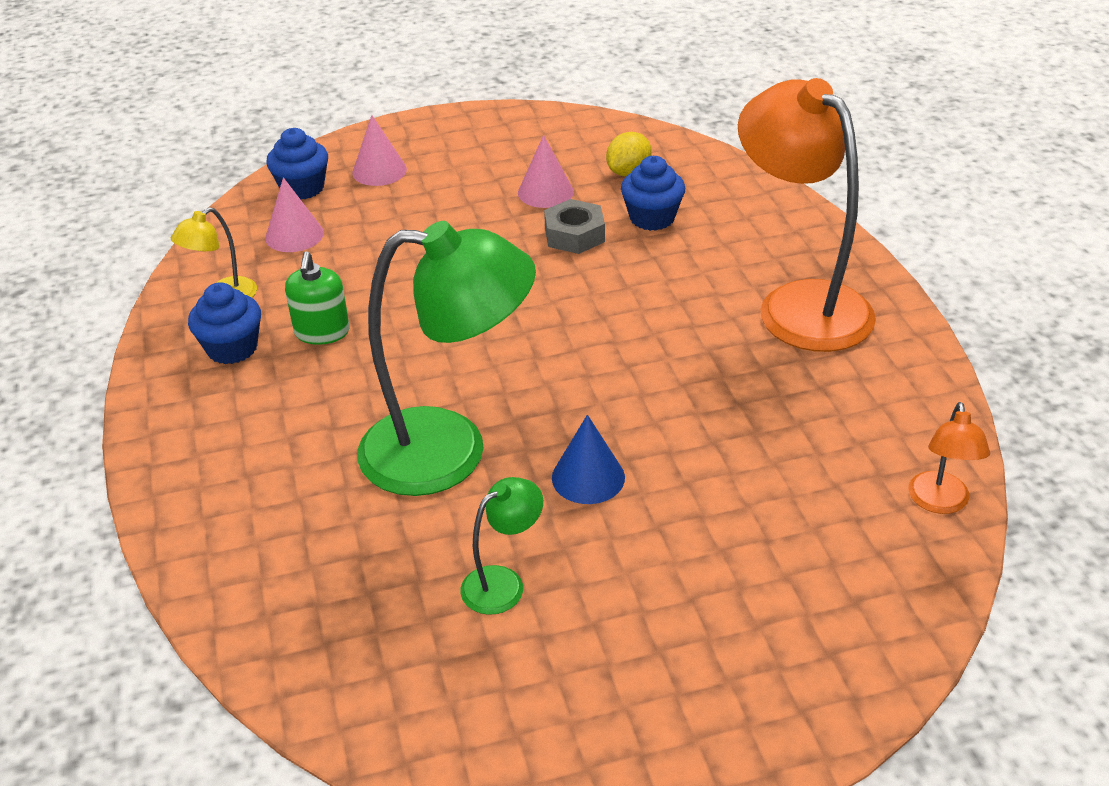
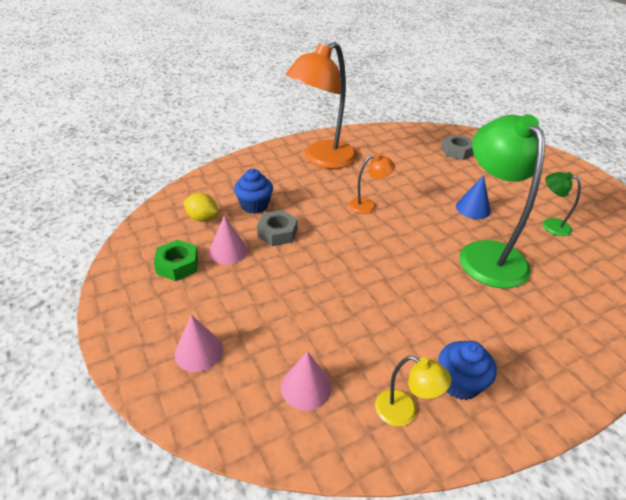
camera: 105 degrees left, 0 degrees up
blue cupcake [266,128,328,199] -> none
green soap dispenser [285,251,350,345] -> none
orange lamp [909,402,990,514] -> orange lamp moved to [349,154,395,214]
none -> green nut [154,240,198,281]
none -> grey nut [441,134,474,160]

